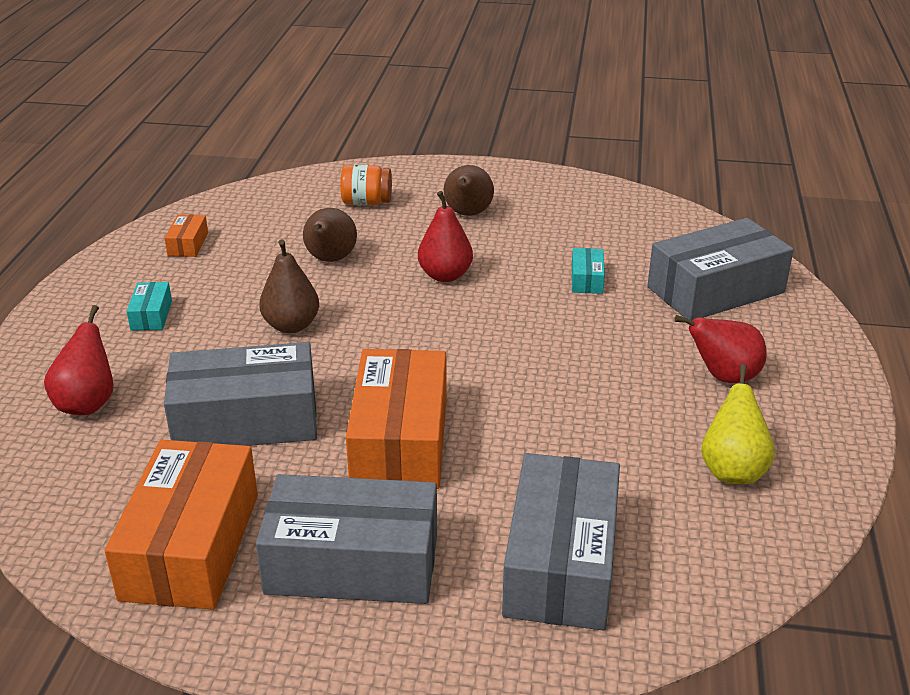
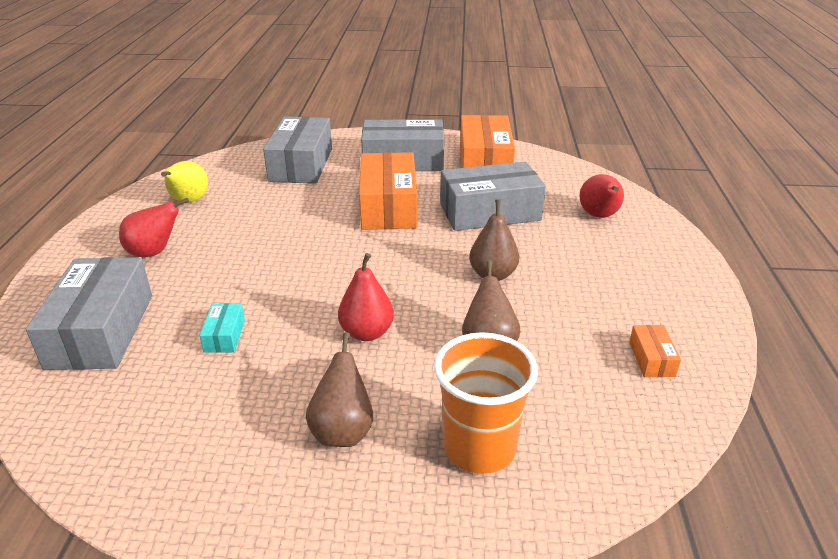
camera: 175 degrees right, 0 degrees up
turquoise box [127,282,172,331] -> none
orange jar [340,165,392,205] -> orange cup [434,332,538,474]
grey box [647,218,794,321] -> grey box turned 60 degrees counterclockwise [26,257,152,370]

